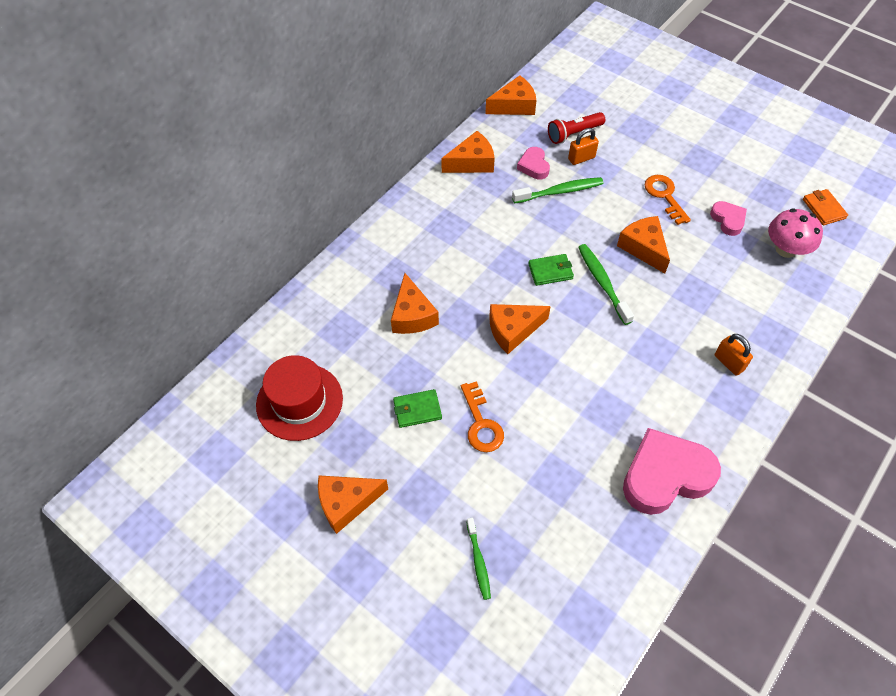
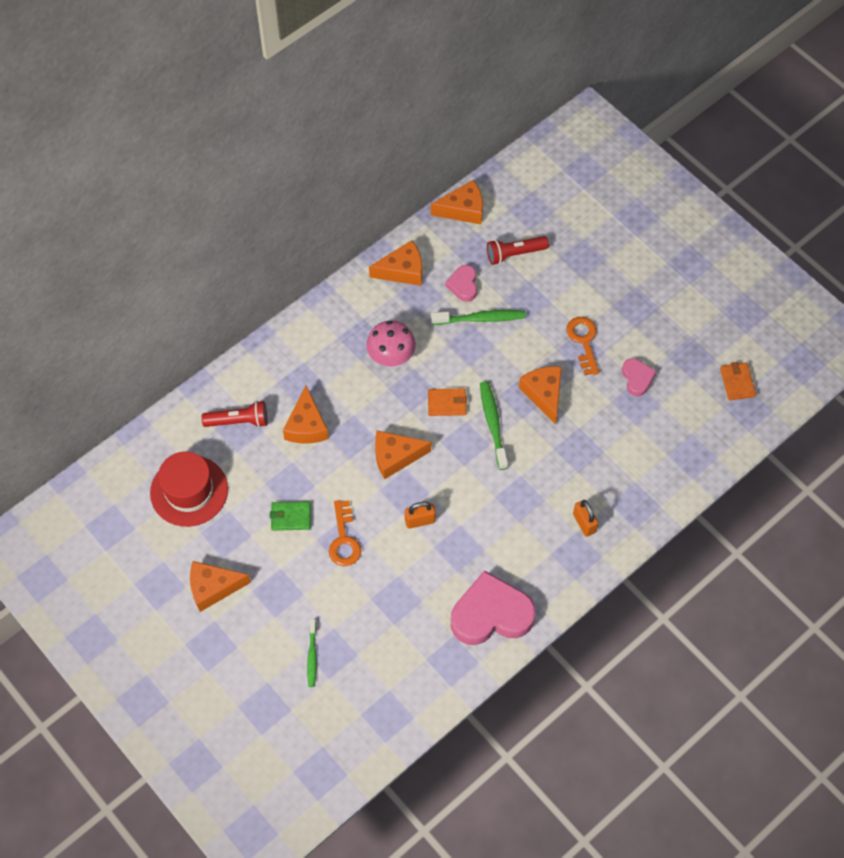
camera: 10 degrees right, 5 degrees up
green wallet [528,254,574,286] -> orange wallet [428,389,467,416]
orange padlock [568,128,599,165] -> orange padlock moved to [405,502,436,529]
pink mushroom [768,209,823,258] -> pink mushroom moved to [366,320,416,366]
none -> red flashlight [202,401,267,427]

